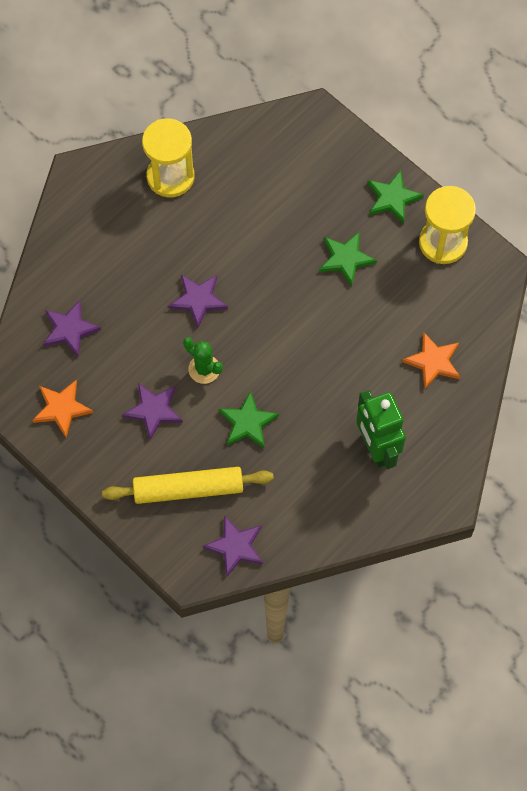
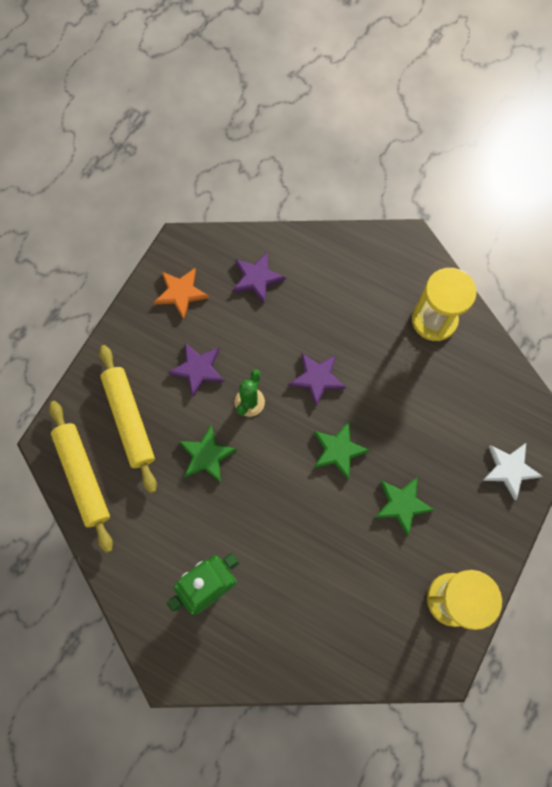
camera: 75 degrees right, 5 degrees up
purple star [203,515,263,577] -> yellow rolling pin [49,401,113,553]
green star [367,170,424,224] -> green star moved to [314,421,370,480]
orange star [402,332,460,389] -> none
none -> white star [482,443,543,500]

